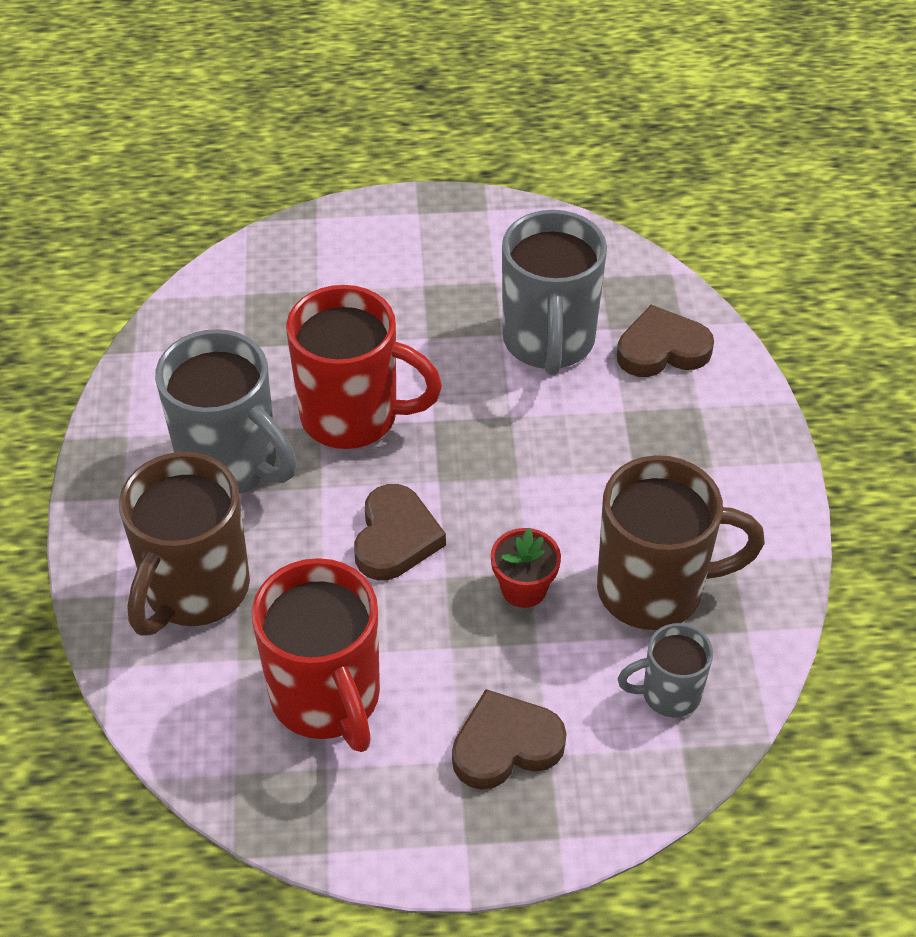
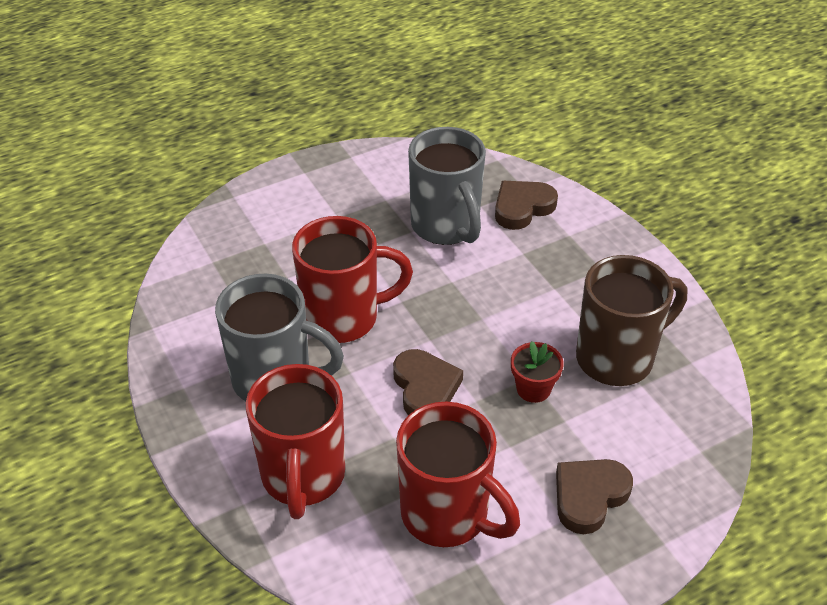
camera: 25 degrees left, 5 degrees down
brown mug [119,452,250,635] -> red mug [246,364,345,519]
grey mug [618,623,713,718] -> none

